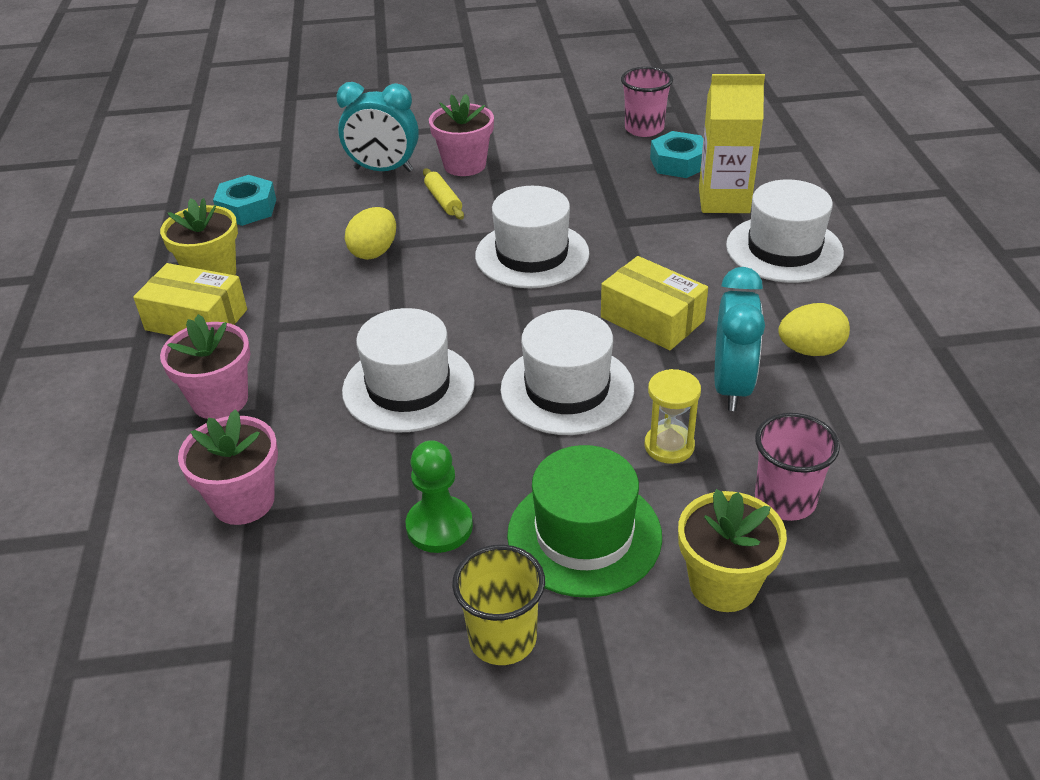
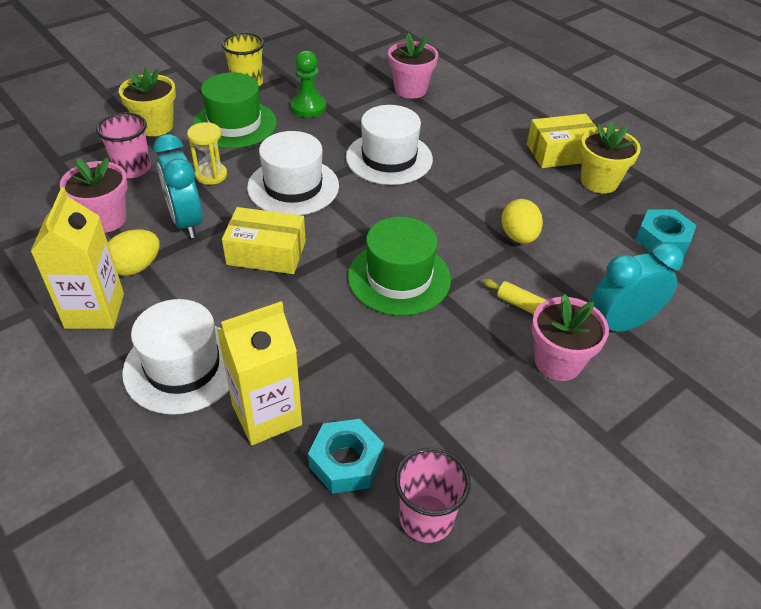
camera: 145 degrees right, 5 degrees up
pink flower pot [160,314,250,419] -> pink flower pot moved to [60,157,128,233]
white hat [475,186,590,288] -> green hat [348,217,451,316]
none -> yellow carton [30,188,124,329]

